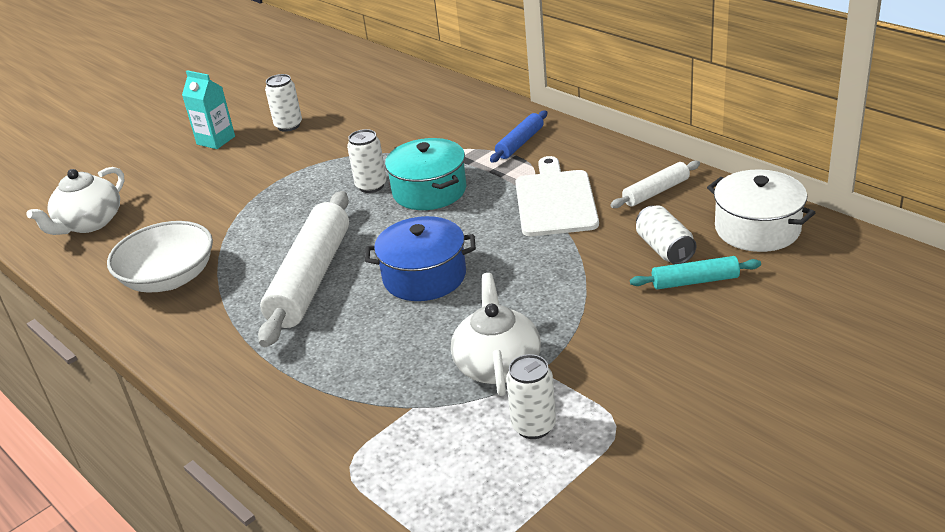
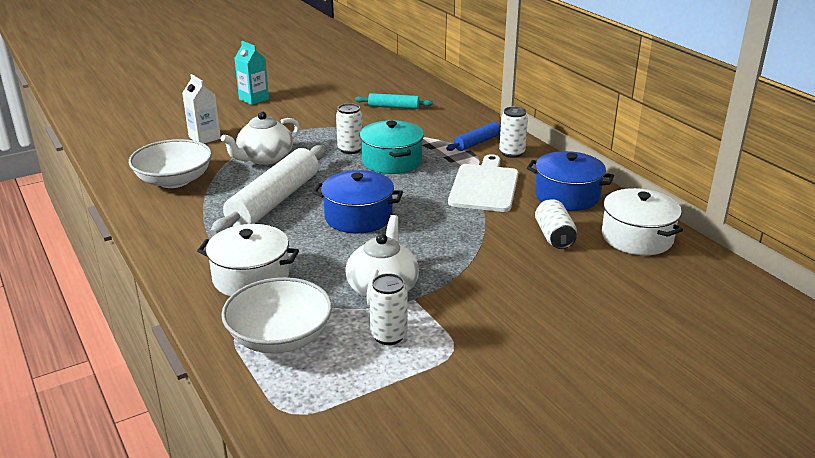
camera: 10 degrees right, 5 degrees down
white teapot [26,167,124,235] -> white teapot moved to [221,111,300,165]
white can [265,74,302,132] -> white can moved to [499,107,528,158]
white rolling pin [610,160,700,208] -> blue pot [527,151,614,211]
turquoise rolling pin [630,256,761,289] -> turquoise rolling pin moved to [355,93,433,109]
none -> white carton [182,74,221,144]
none -> white pot [197,224,299,296]
none -> white bowl [221,277,332,353]

